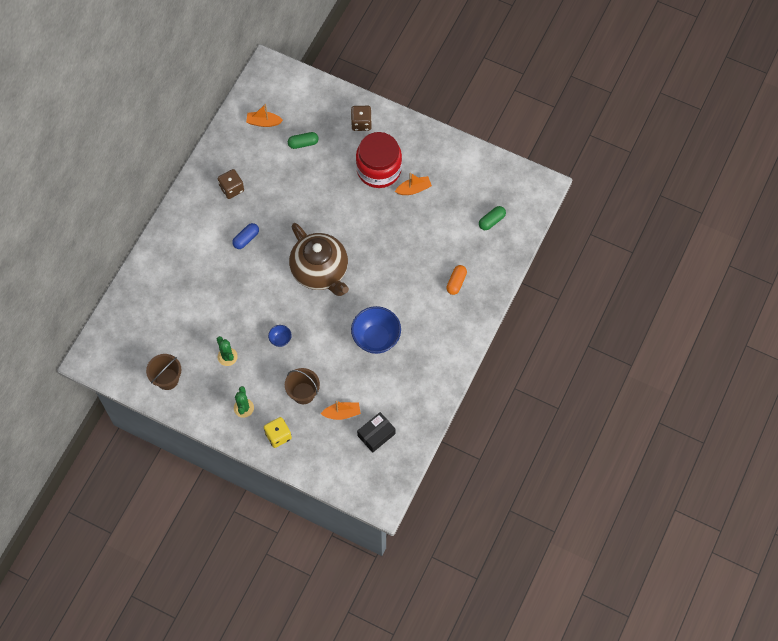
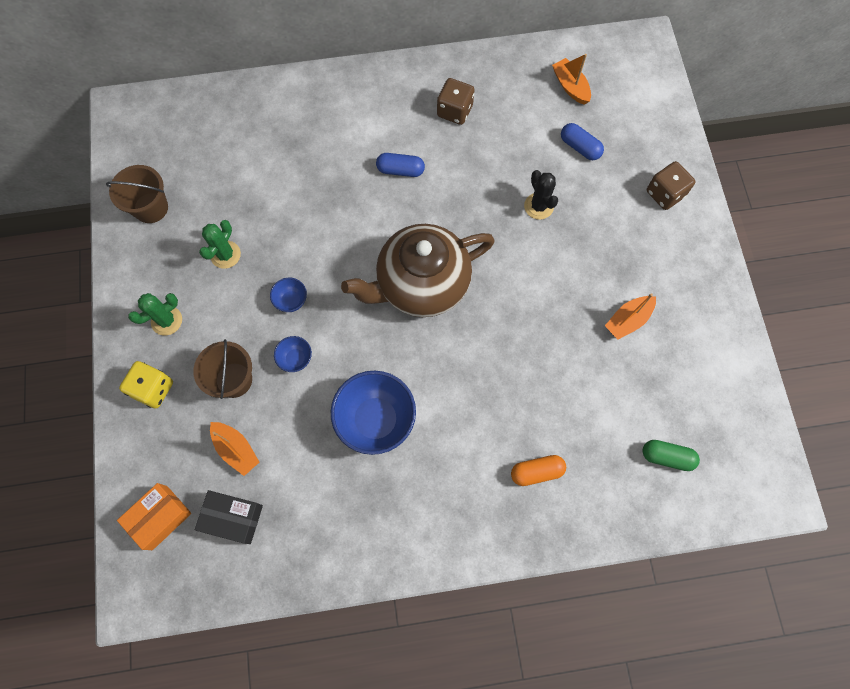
camera: 55 degrees right, 5 degrees up
green capsule [288,132,319,149] -> blue capsule [561,123,604,160]
brown teapot [289,223,349,296] -> brown teapot turned 45 degrees clockwise [341,224,495,317]
red jar [356,132,402,188] -> none
orange boat [395,173,432,195] -> orange boat turned 105 degrees clockwise [605,293,656,340]
none -> orange box [117,483,191,550]
none -> blue bowl [274,336,312,372]
none -> black cactus [524,170,558,219]

